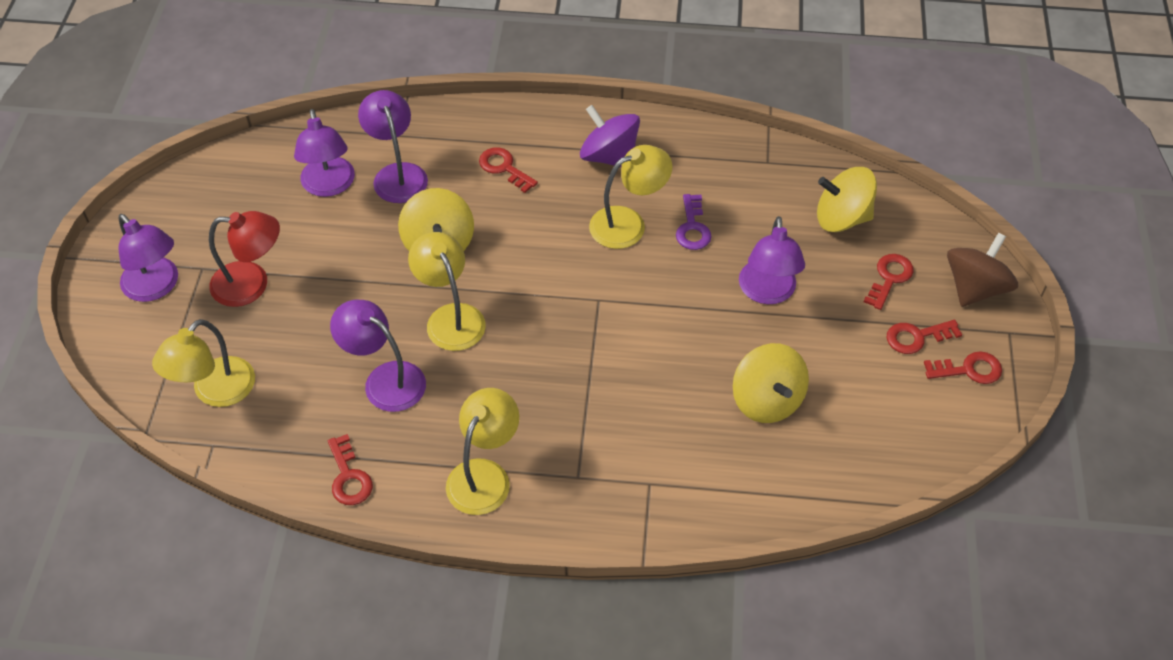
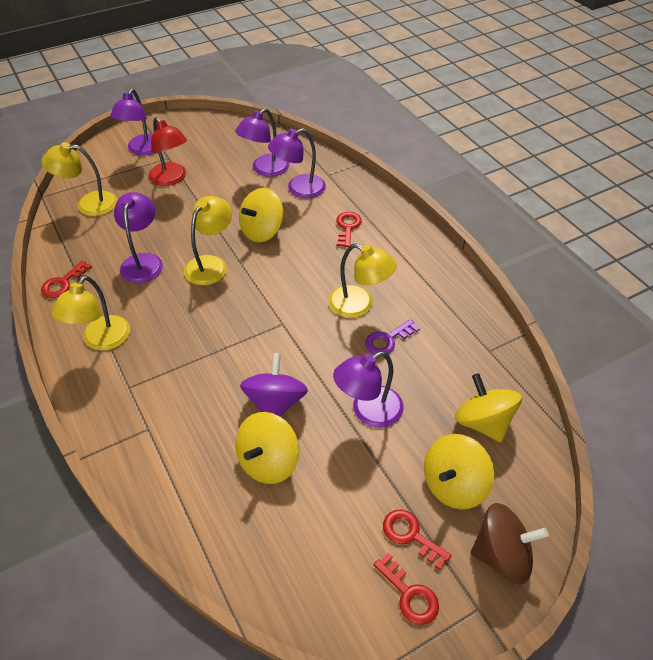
camera: 55 degrees right, 5 degrees down
purple lamp [358,90,428,203] -> purple lamp turned 150 degrees counterclockwise [268,128,326,198]
yellow lamp [446,388,519,515] -> yellow lamp turned 120 degrees clockwise [52,276,130,351]
purple spinning top [580,105,640,167] -> purple spinning top moved to [240,353,308,417]
red key [864,254,914,310] -> yellow spinning top [424,434,494,509]

